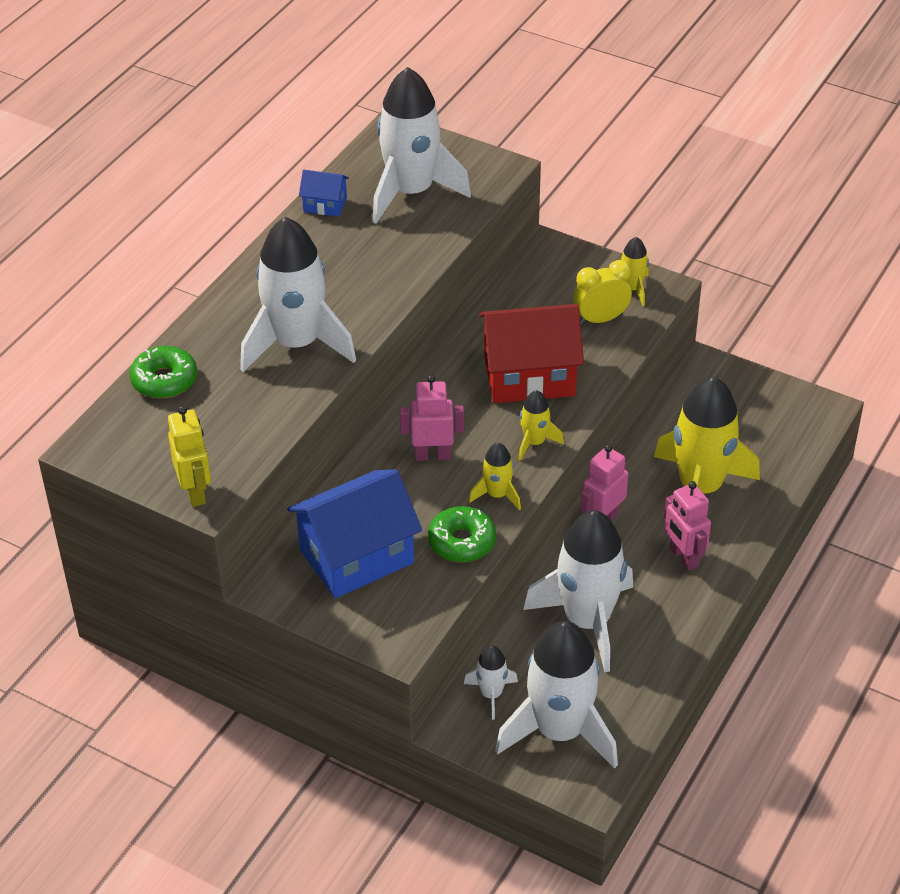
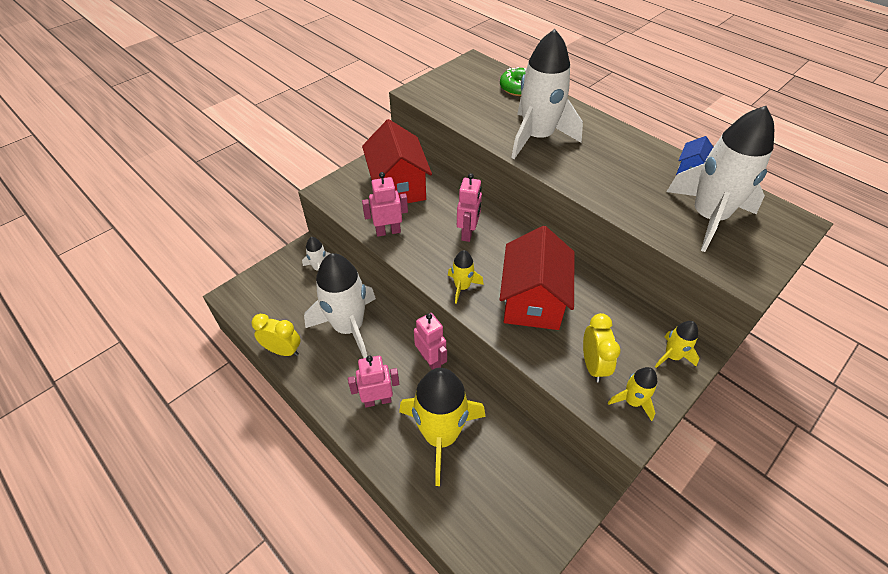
camera: 105 degrees right, 5 degrees up
yellow robot [168,406,211,507] -> none
blue house [287,469,422,598] -> red house [362,119,432,203]
green donut [428,506,496,562] -> pink robot [362,172,408,237]
yellow rocket [469,443,521,510] -> yellow rocket moved to [655,321,699,368]
white rocket [495,621,618,769] -> none
none -> yellow clock [251,314,301,356]

